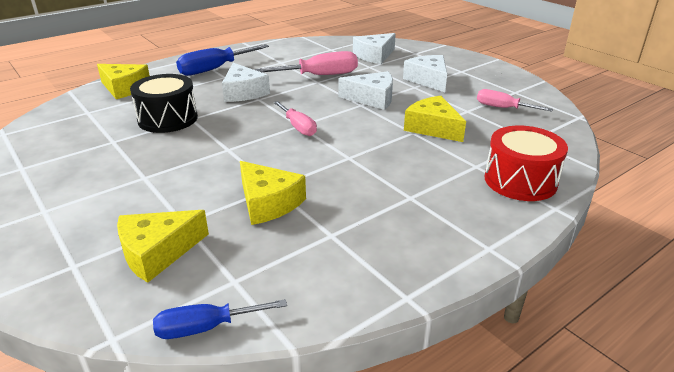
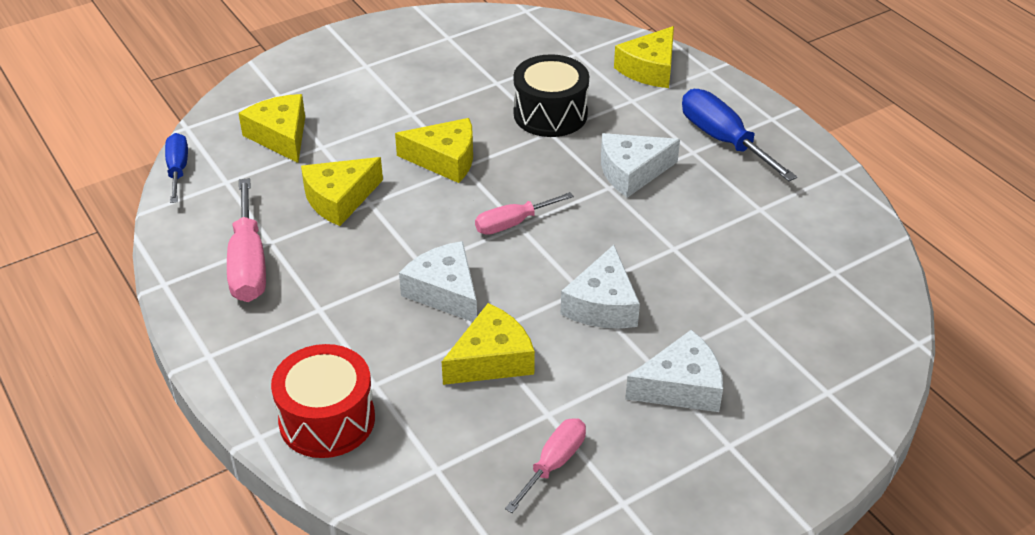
camera: 95 degrees right, 10 degrees up
pink screwdriver [255,51,358,75] -> pink screwdriver moved to [227,178,266,302]
white cheese [353,33,396,64] -> white cheese moved to [399,241,477,322]
none -> yellow cheese [395,118,473,183]

